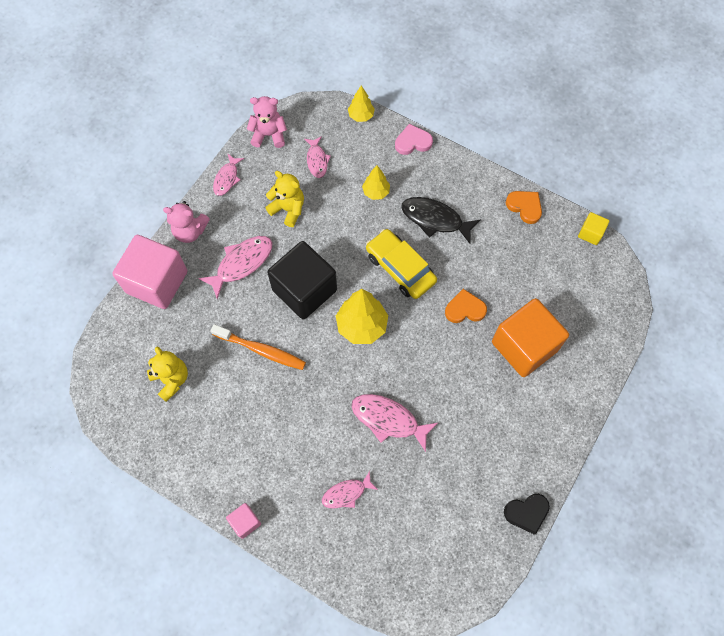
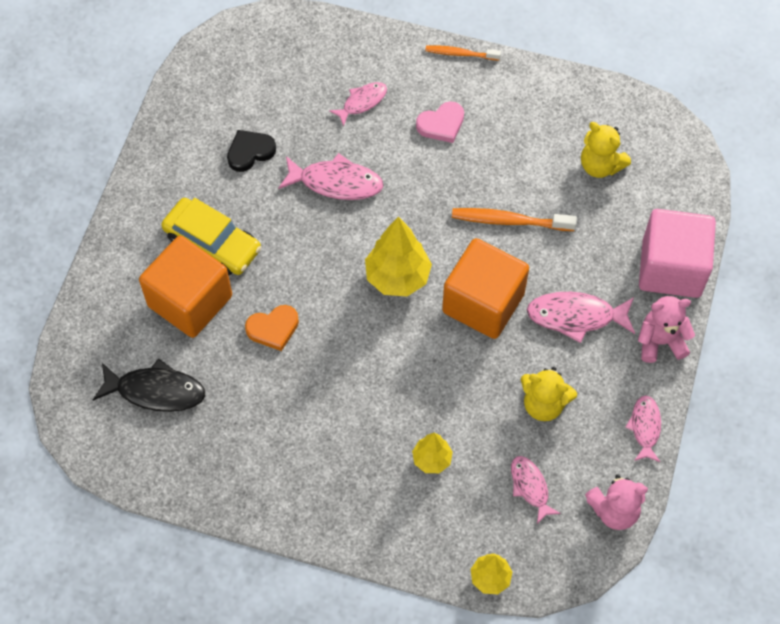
camera: 165 degrees right, 5 degrees down
pink fish [198,236,273,299] -> pink fish turned 60 degrees clockwise [527,292,635,343]
pink cube [226,503,261,539] -> orange toothbrush [425,45,501,60]
black cube [267,241,337,319] -> orange cube [442,238,529,339]
yellow car [366,229,437,299] -> yellow car moved to [161,198,261,275]
pink heart [395,124,433,155] -> pink heart moved to [416,101,464,143]
black fish [401,197,481,244] -> black fish moved to [93,358,205,412]
black heart [504,494,550,535] -> black heart moved to [227,130,276,172]
orange heart [506,191,542,224] -> none
yellow cube [578,212,609,245] -> none

